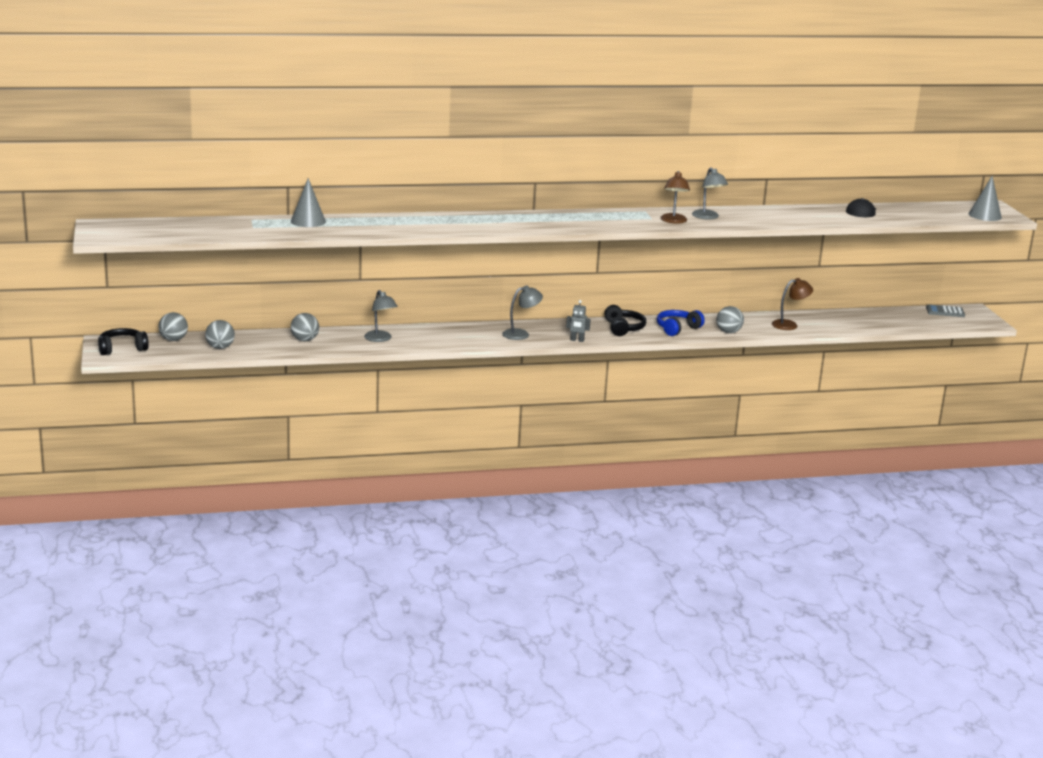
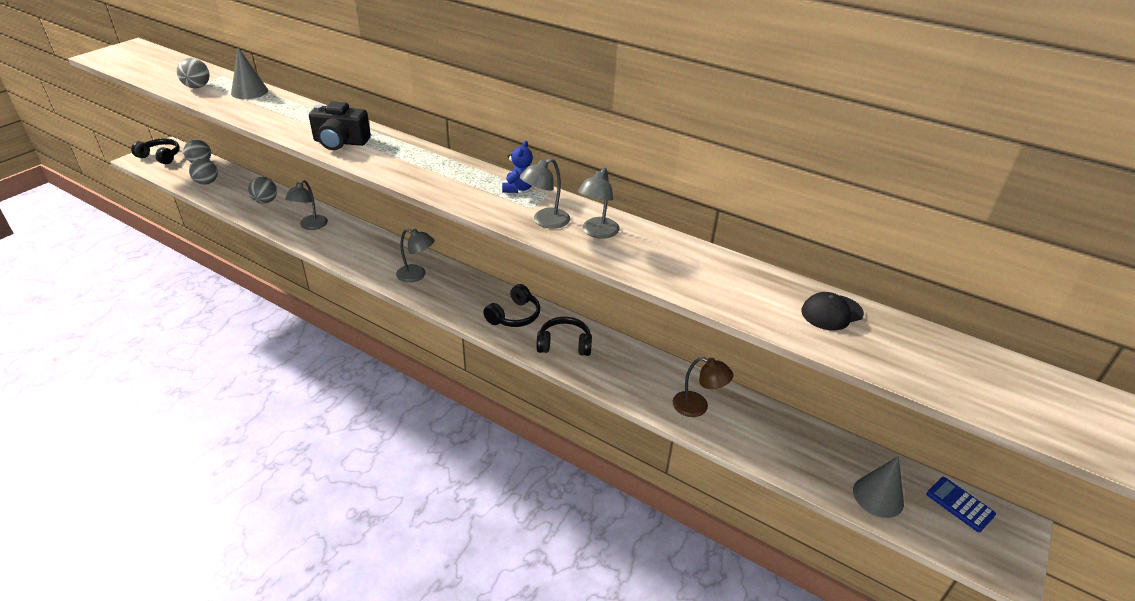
camera: 45 degrees right, 15 degrees up
grey robot [566,300,591,342] -> none
blue headphones [657,310,705,336] -> black headphones [536,317,592,356]
brown lamp [660,171,690,224] -> grey lamp [519,158,570,229]
grey ball [717,306,744,333] -> grey ball moved to [177,58,209,88]
grey calculator [926,304,965,317] -> blue calculator [926,477,996,532]
grey cone [969,176,1002,221] -> grey cone moved to [853,456,904,518]
none -> black camera [309,101,371,150]
none -> blue teddy bear [502,141,533,193]

